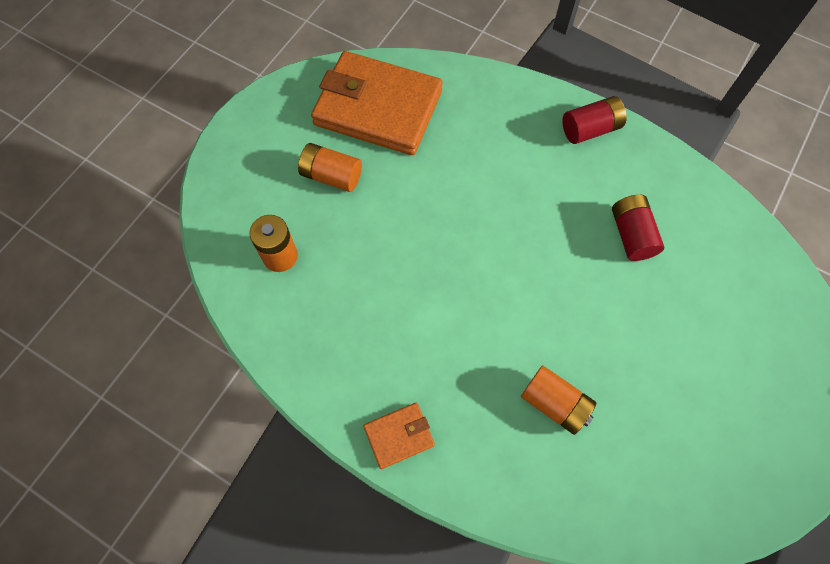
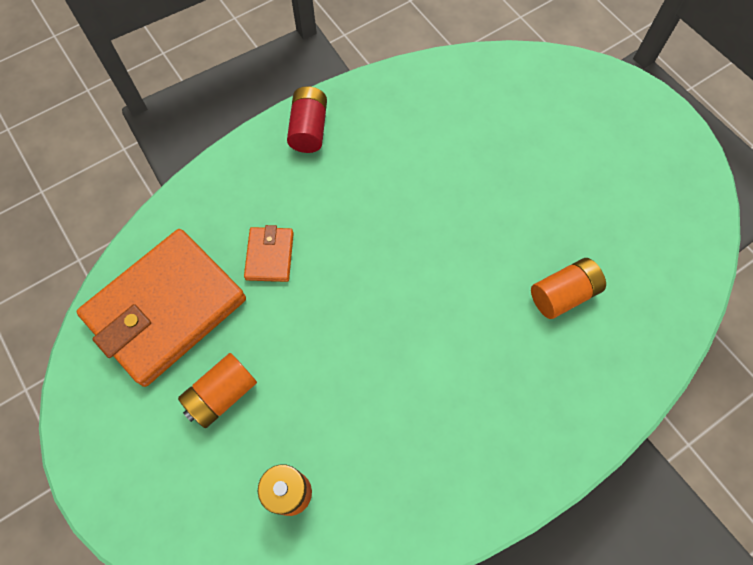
camera: 65 degrees left, 0 degrees up
orange wallet [363,403,435,469] -> orange wallet moved to [244,225,294,282]
red battery [612,194,664,261] -> none

